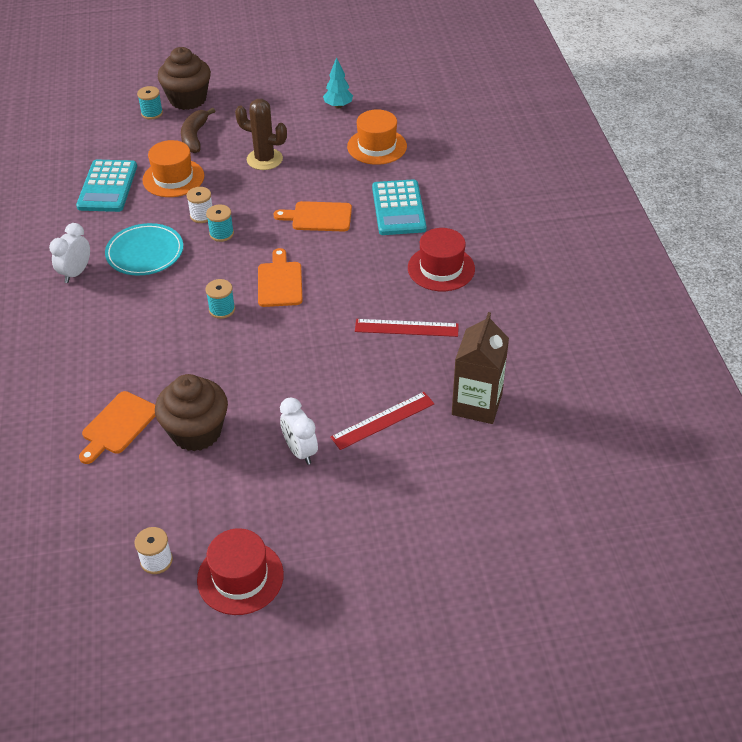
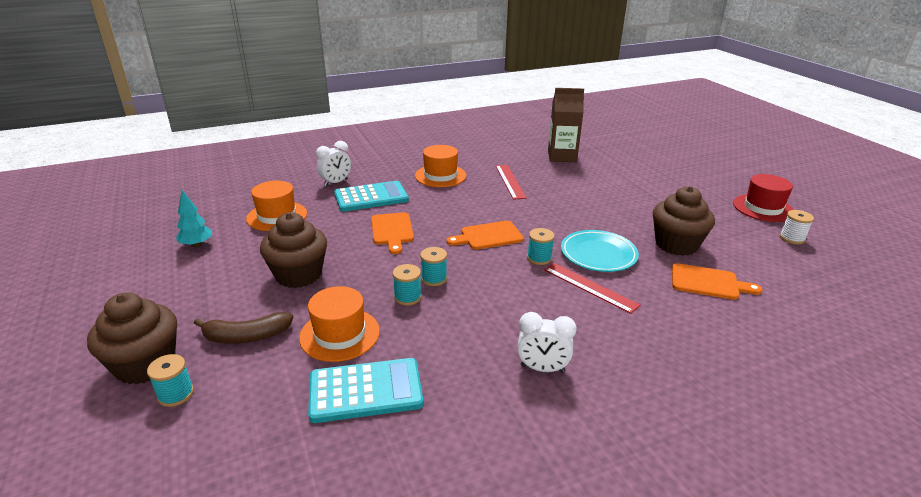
camera: 105 degrees left, 15 degrees down
turquoise plate [105,223,183,275] -> turquoise plate moved to [561,230,639,272]
white spool [187,187,212,223] -> turquoise spool [393,264,422,306]
brown cactus [235,99,287,170] -> brown cupcake [260,212,327,288]
white clock [280,397,318,465] -> white clock moved to [316,141,351,187]
red ruler [330,392,434,450] -> red ruler moved to [544,263,641,314]
red hat [408,228,475,291] -> orange hat [415,145,466,187]

